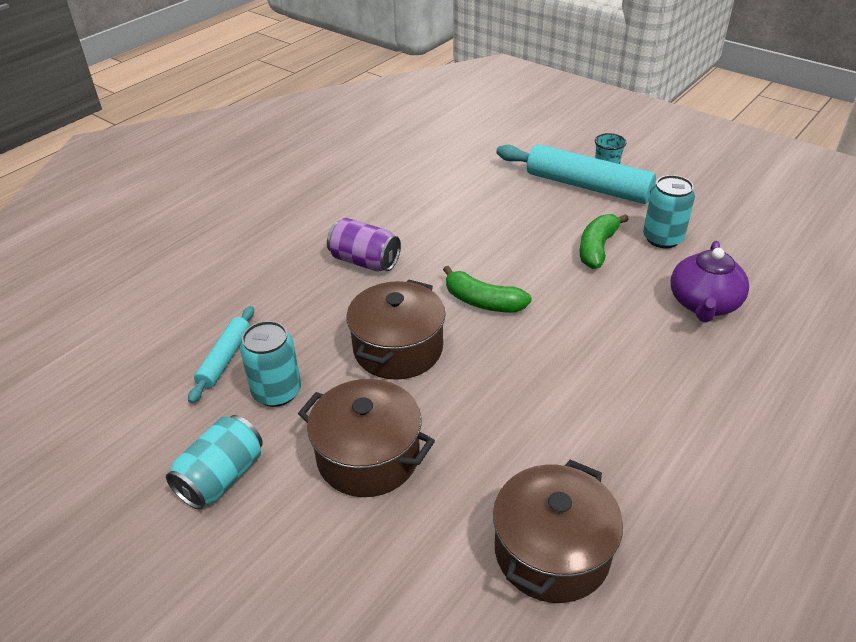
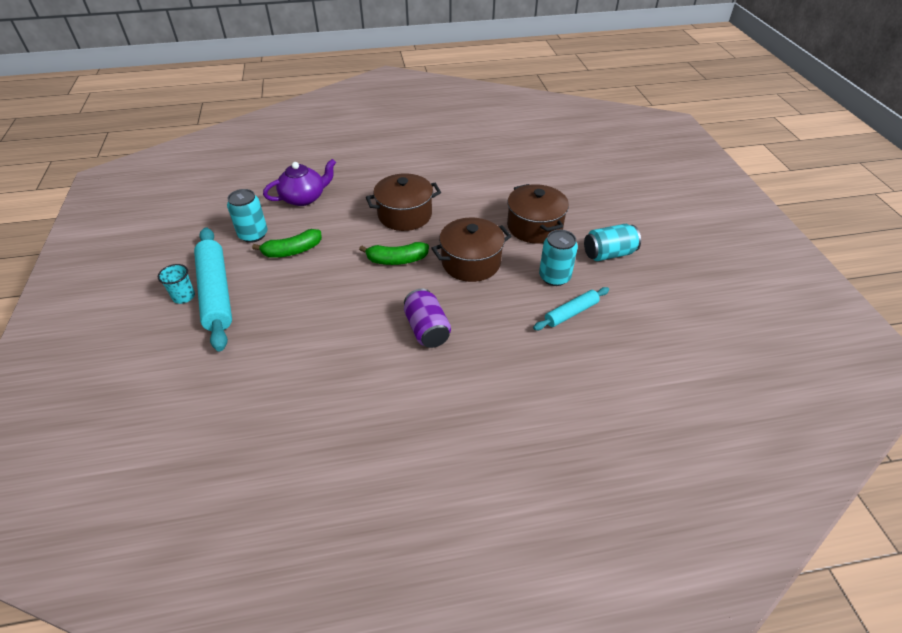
camera: 140 degrees left, 5 degrees up
green banana [443,266,532,312] -> green banana turned 105 degrees clockwise [359,242,429,265]
brown pot [493,460,623,603] -> brown pot moved to [366,173,441,231]

